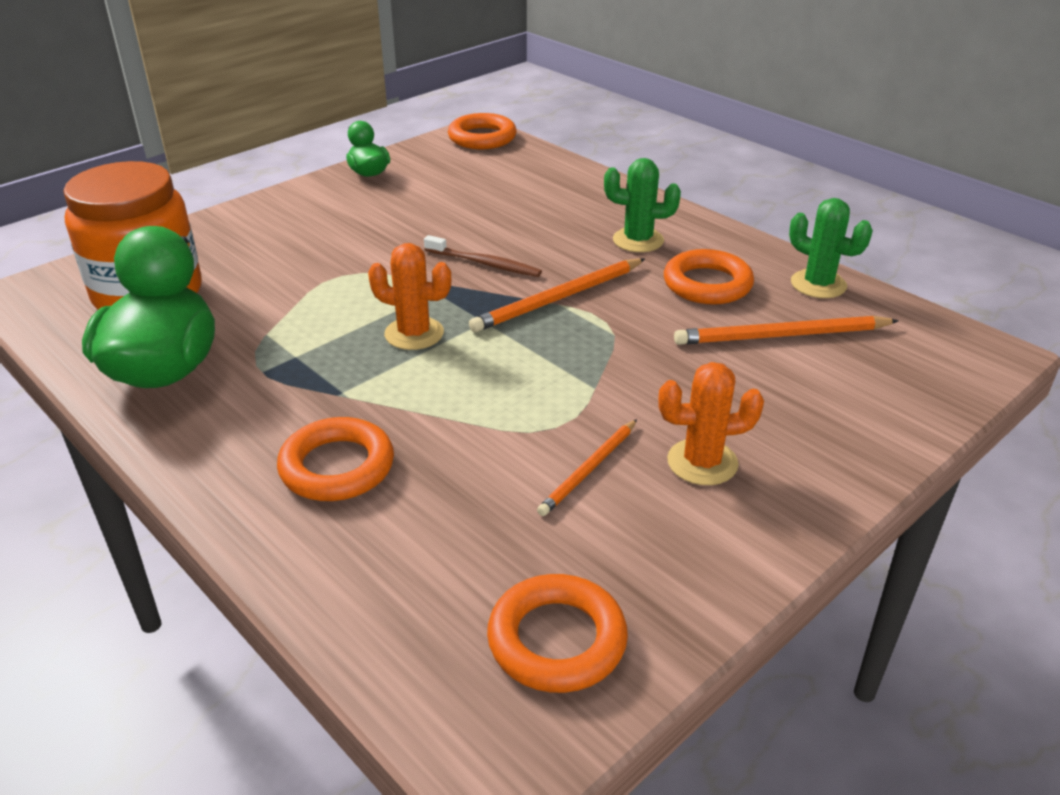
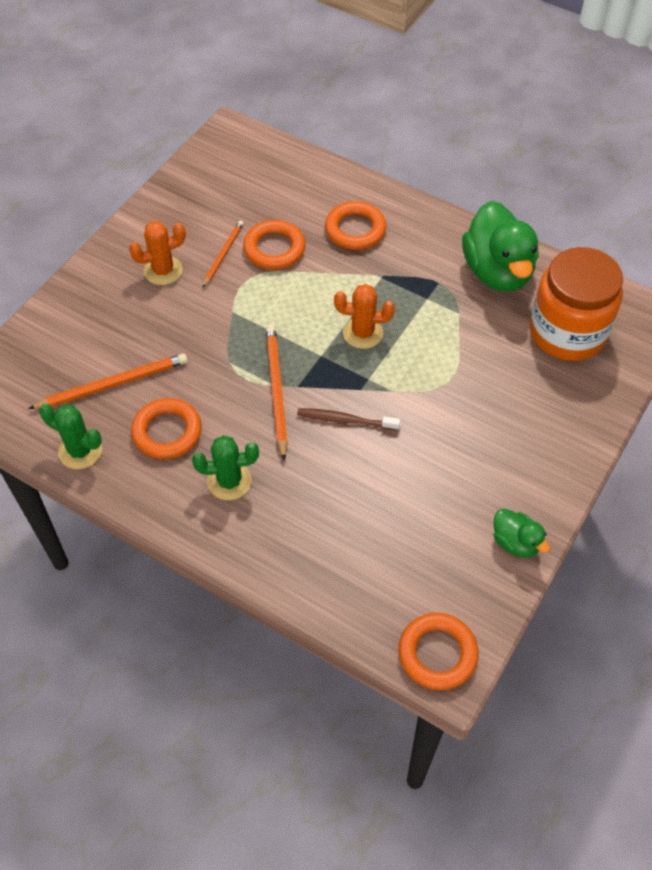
camera: 165 degrees right, 20 degrees up
orange pencil [469,258,645,332] -> orange pencil turned 45 degrees counterclockwise [266,324,288,461]
orange ring [487,574,628,693] -> orange ring moved to [243,220,306,270]

